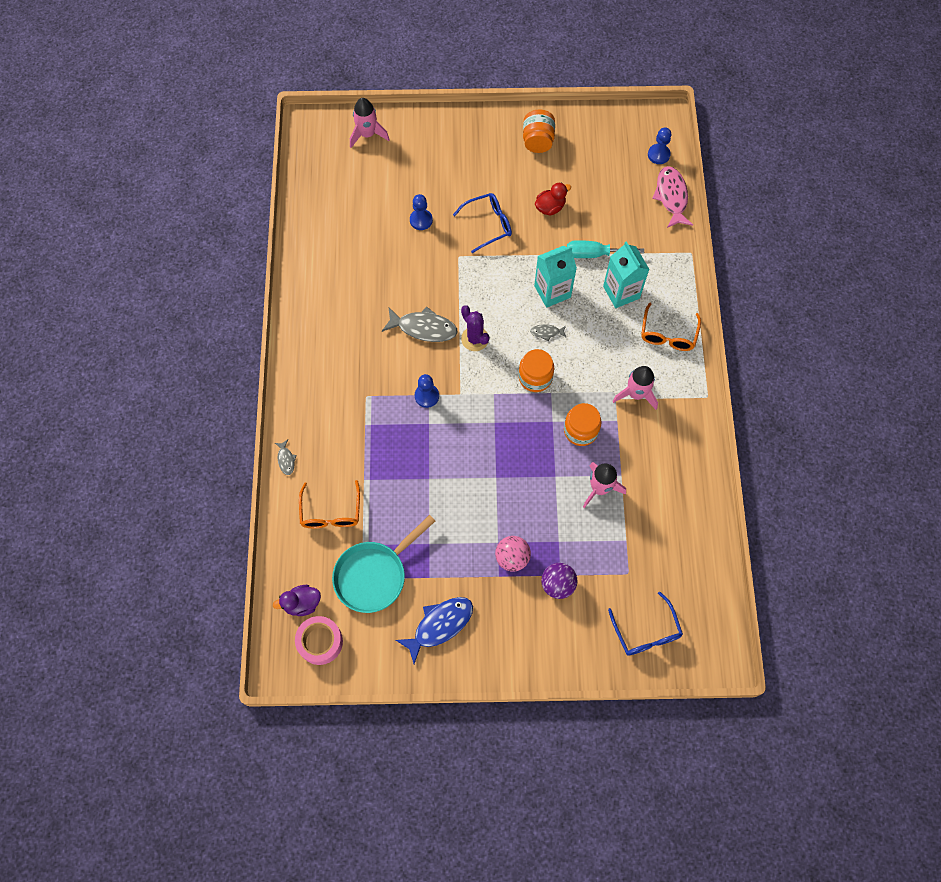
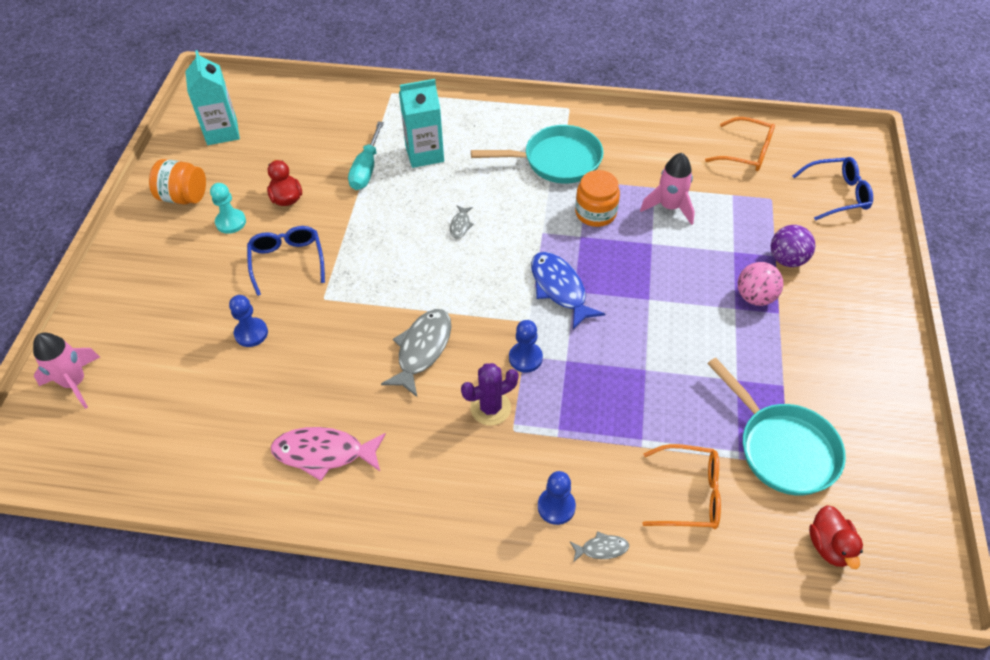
camera: 80 degrees left, 15 degrees down
purple duck [273,585,321,616] -> red duck [809,505,863,569]
pink tape [295,616,343,665] -> none
blue fish [396,597,473,664] -> blue fish moved to [531,252,605,330]
purple cactus [461,305,489,351] -> purple cactus moved to [461,363,518,426]
orange jar [518,349,554,392] -> none
turquoise carton [534,246,577,308] -> turquoise carton moved to [185,50,240,145]
pink rocket [613,366,658,410] -> turquoise pan [471,125,603,184]
orange glasses [641,303,701,351] -> orange glasses moved to [705,117,775,171]
blue pawn [648,128,671,164] -> blue pawn moved to [538,471,576,525]
pink fish [652,166,693,228] -> pink fish moved to [271,427,386,481]
none -> turquoise pawn [210,183,246,234]

